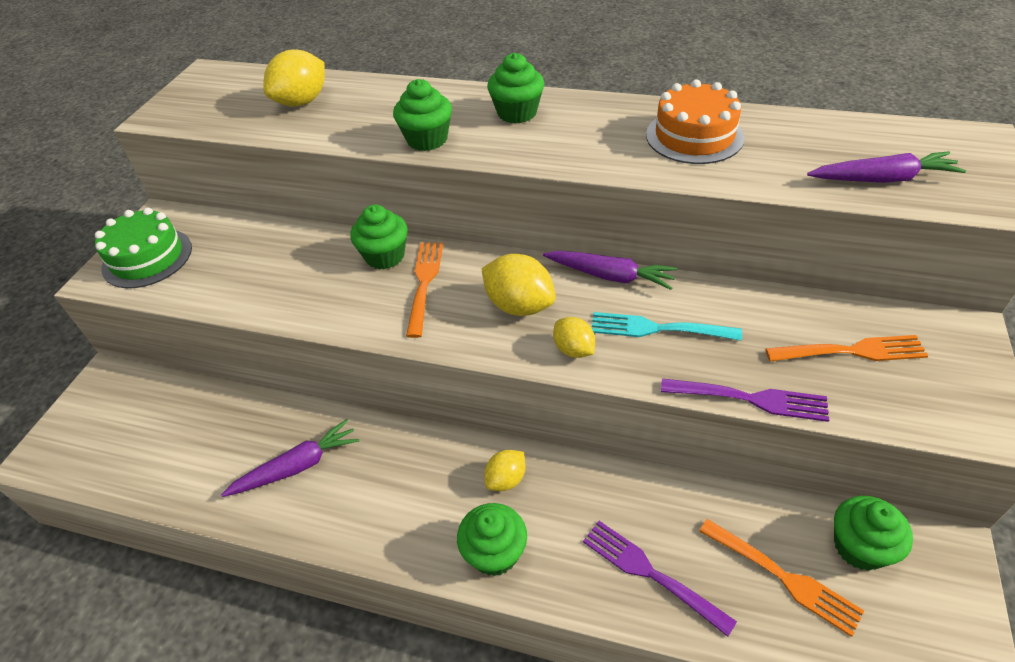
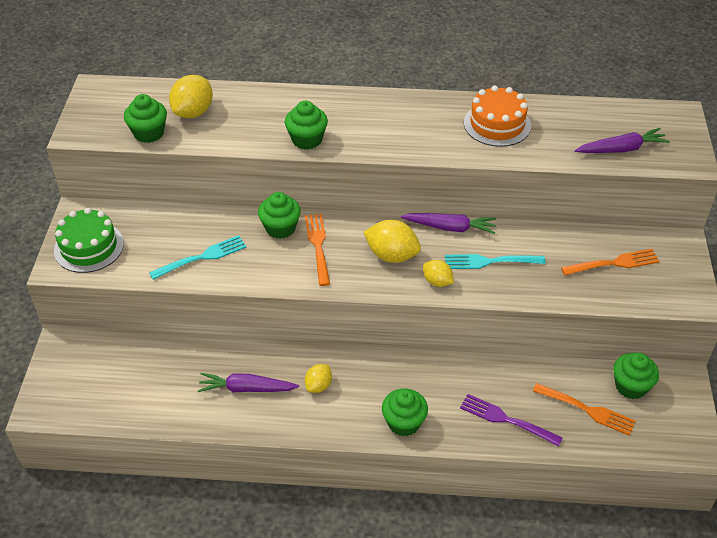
camera: 15 degrees left, 0 degrees up
purple carrot [221,419,359,497] -> purple carrot turned 135 degrees counterclockwise [198,373,299,392]
yellow lemon [485,450,526,491] -> yellow lemon moved to [305,364,332,393]
green cupcake [487,53,544,123] -> green cupcake moved to [124,94,167,143]
purple fork [661,378,829,422] -> none
none -> turquoise fork [149,235,246,280]

